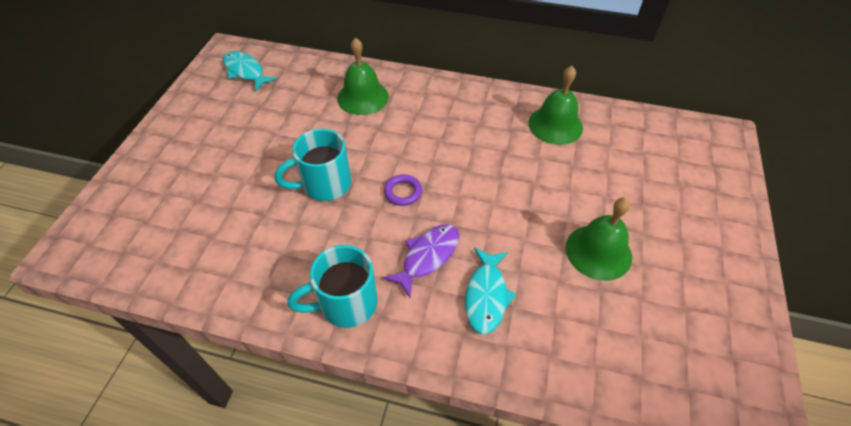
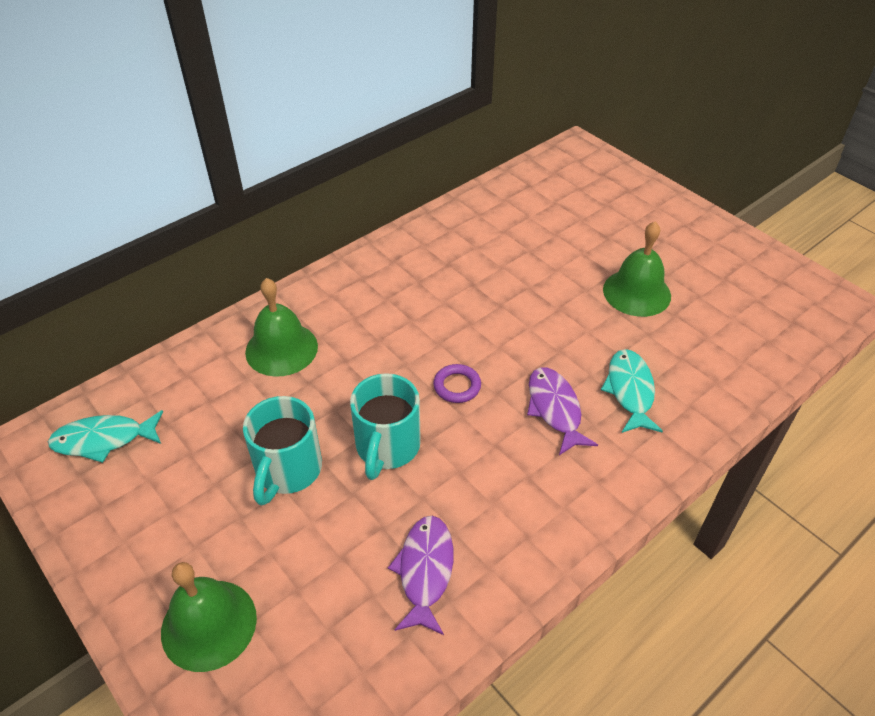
camera: 55 degrees left, 5 degrees down
turquoise mug [287,245,378,328] -> turquoise mug moved to [243,396,322,506]
turquoise fish [465,247,516,334] -> turquoise fish turned 135 degrees counterclockwise [601,349,663,433]
green bell [529,66,583,145] -> green bell moved to [161,562,257,672]
none -> purple fish [388,516,453,635]

